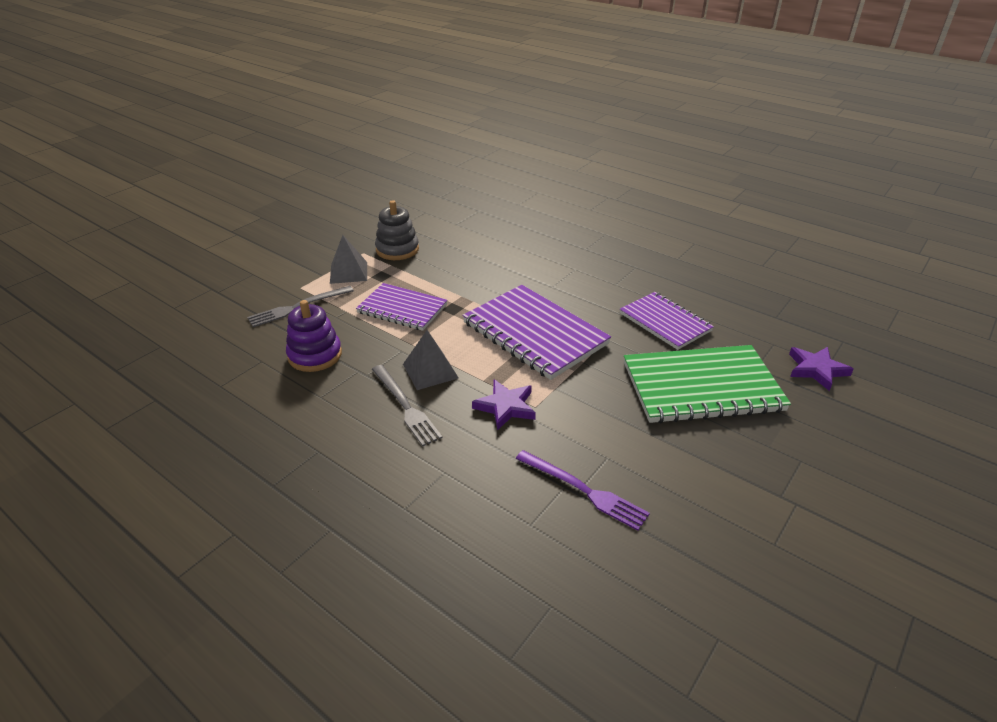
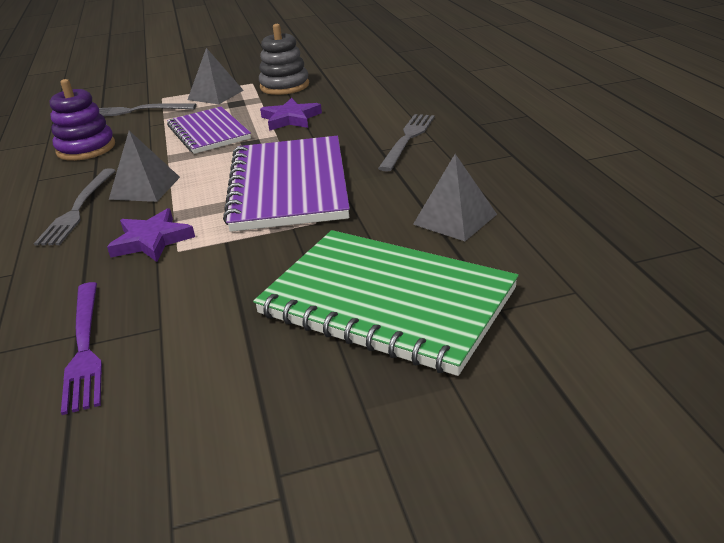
camera: 40 degrees right, 5 degrees down
purple notebook [620,292,714,350] -> grey pyramid [413,154,497,241]
purple star [789,347,853,391] -> purple star moved to [260,98,322,131]
none -> grey fork [378,114,435,171]

